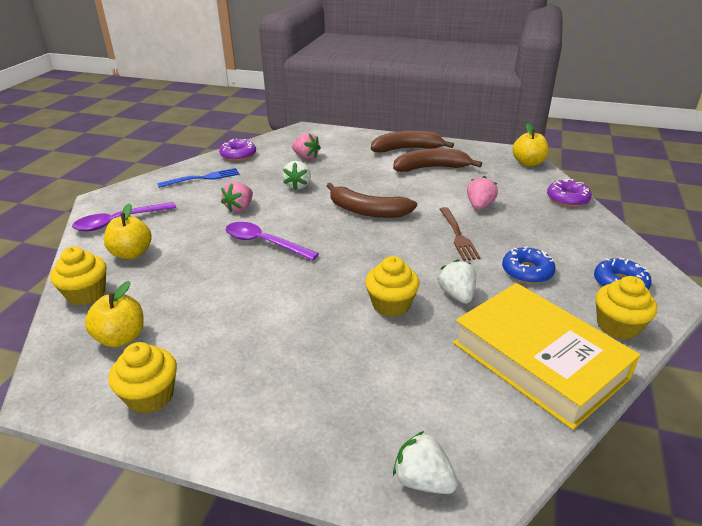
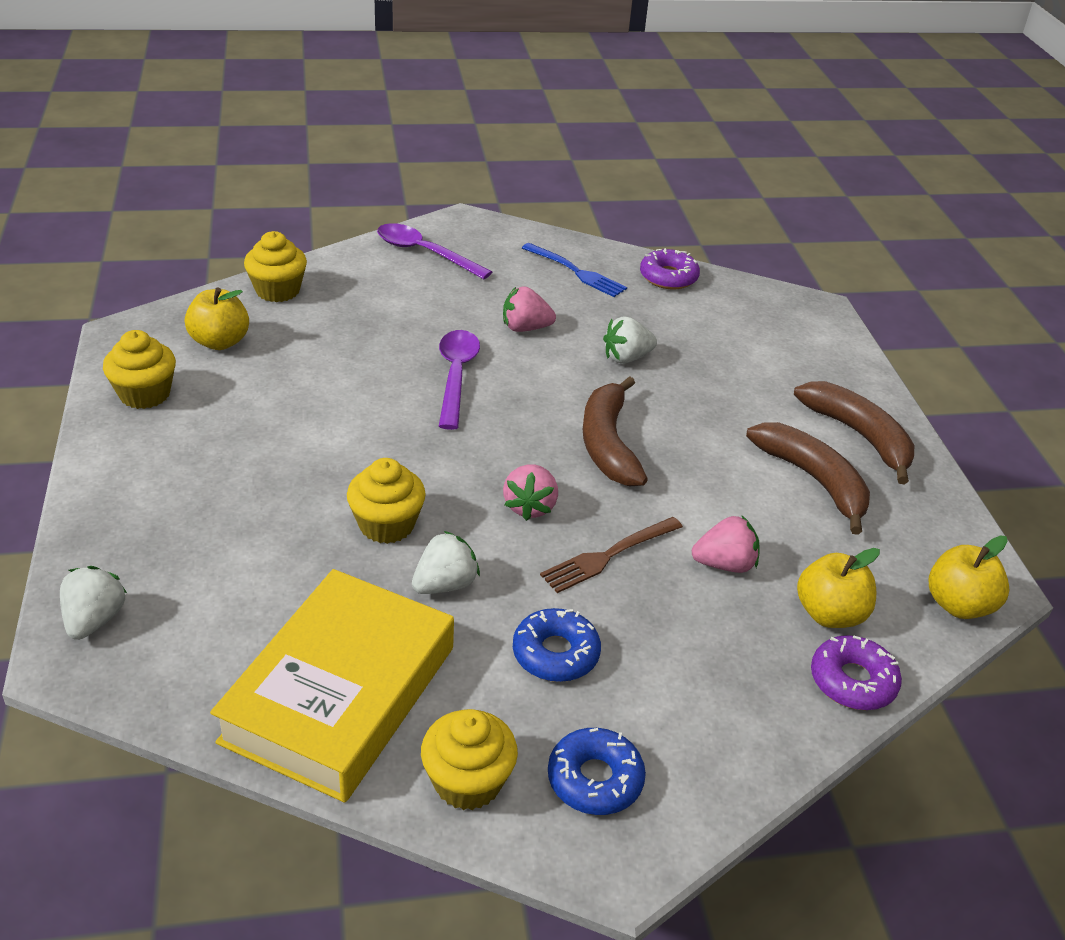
camera: 60 degrees right, 5 degrees up
yellow apple [104,204,152,259] -> yellow apple moved to [797,548,880,628]
pink strawberry [292,133,321,159] -> pink strawberry moved to [503,464,558,521]

